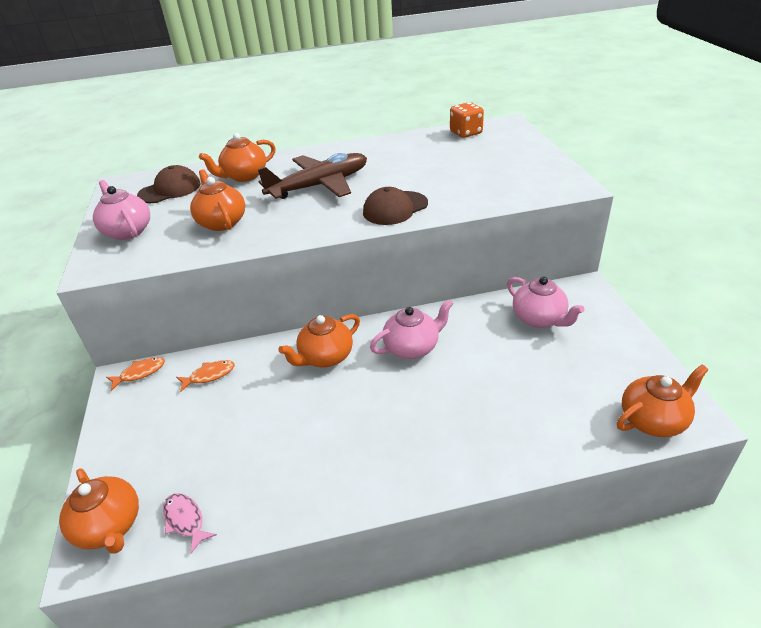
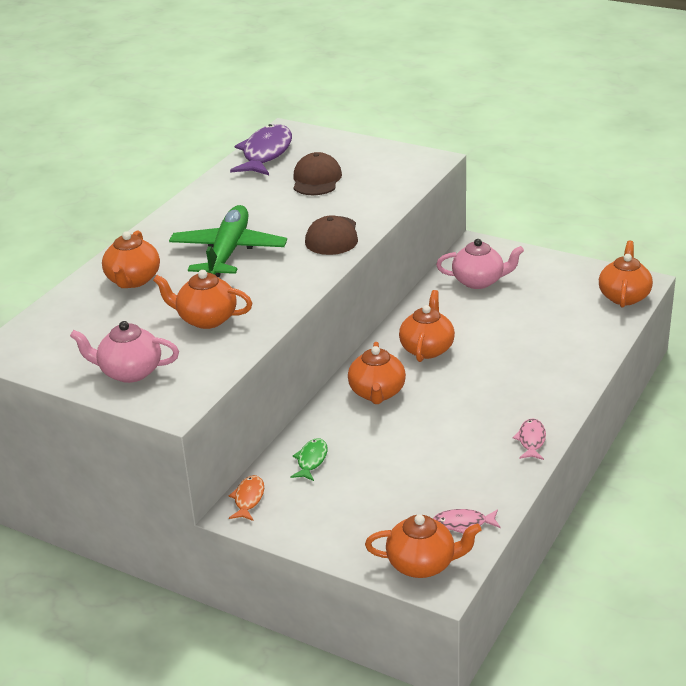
camera: 50 degrees left, 5 degrees down
brown cap [137,165,200,203] -> brown cap moved to [293,152,342,195]
orange fish [176,360,235,392] -> green fish [290,438,328,481]
brown plane [258,153,367,199] -> green plane [169,205,287,277]
pink teapot [370,299,453,359] -> orange teapot [399,290,455,362]
orange dice [450,102,484,138] -> purple fish [230,124,292,175]
none -> pink fish [513,419,546,460]

